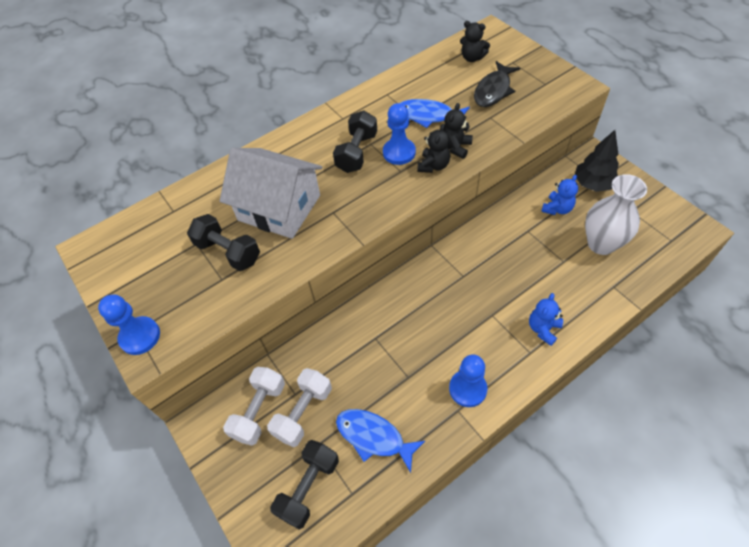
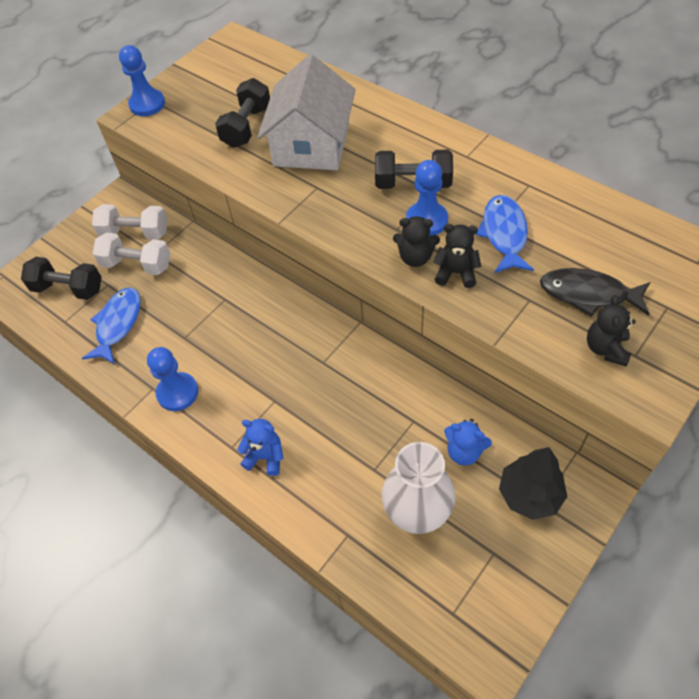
camera: 75 degrees right, 0 degrees up
black teddy bear [460,21,490,62] -> black teddy bear moved to [587,295,636,366]

